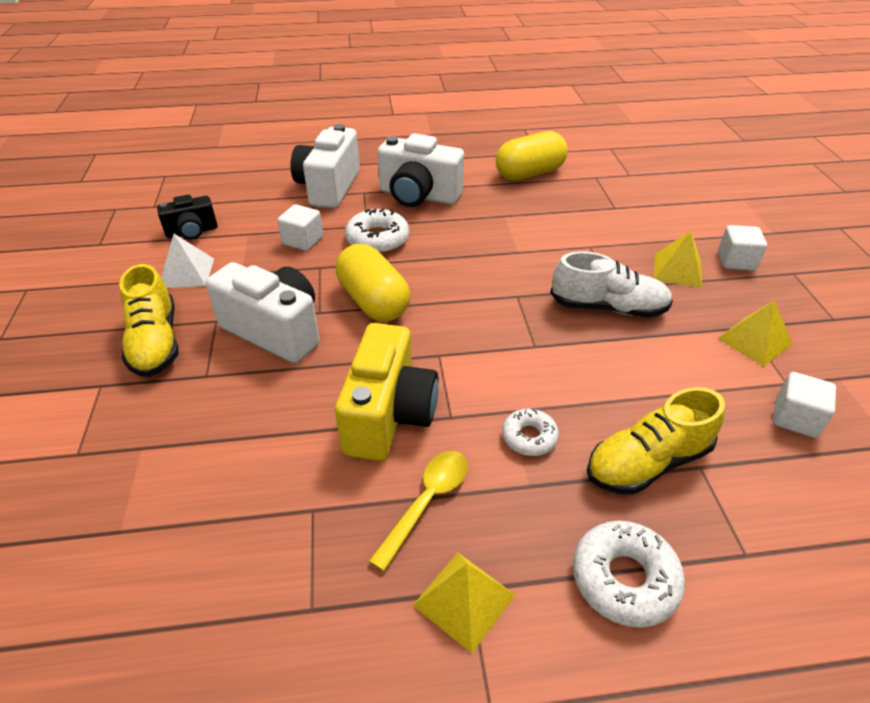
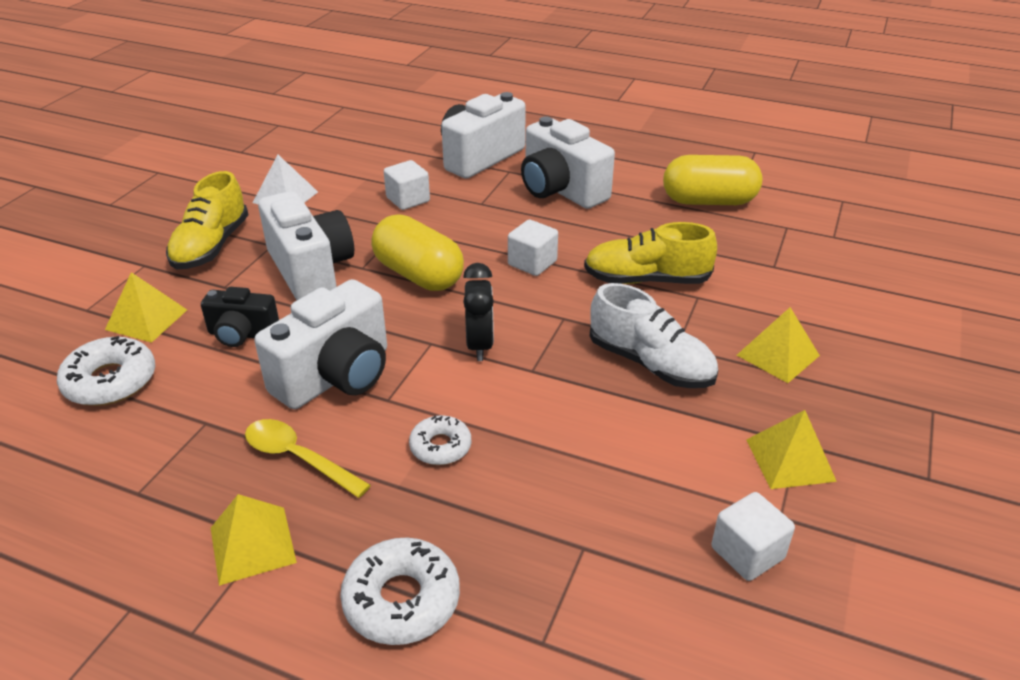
camera: 30 degrees right, 5 degrees down
black camera [157,195,218,240] -> black camera moved to [201,287,279,347]
yellow camera [335,323,438,461] -> white camera [254,279,387,409]
yellow capsule [336,244,410,322] -> yellow capsule turned 45 degrees counterclockwise [371,214,464,291]
white donut [345,209,409,254] -> white donut moved to [57,336,155,406]
yellow spoon [369,451,468,571] -> yellow spoon turned 120 degrees counterclockwise [245,419,371,498]
yellow shoe [587,387,725,495] -> yellow shoe moved to [584,222,717,284]
white cube [718,225,767,271] -> white cube moved to [508,220,558,276]
none -> yellow pyramid [105,272,187,343]
none -> black clock [463,263,494,361]

